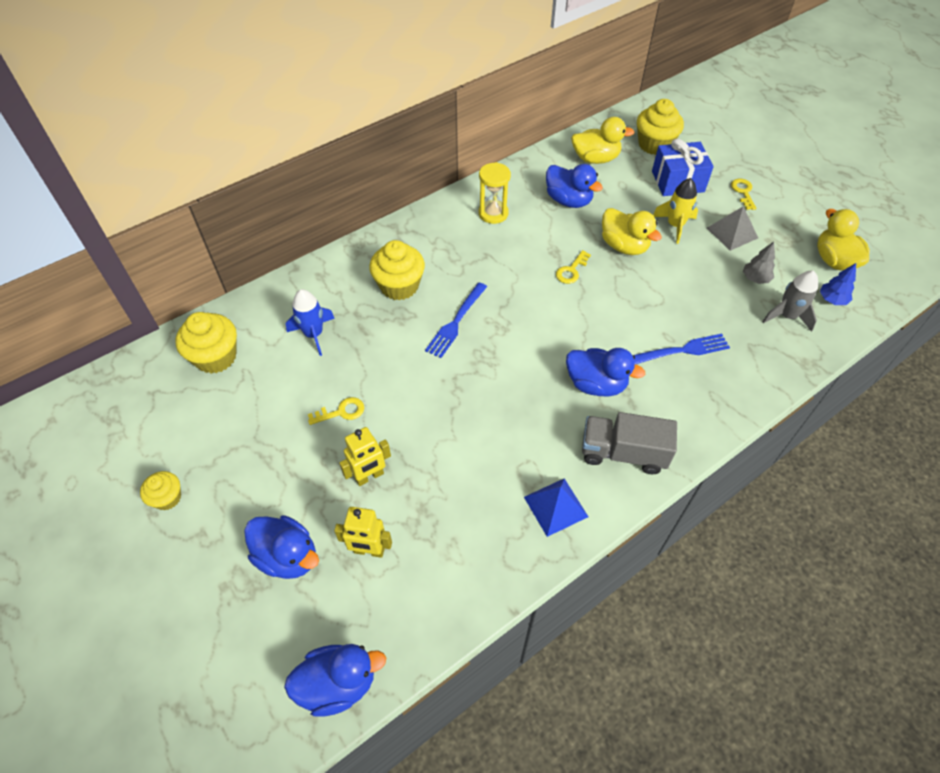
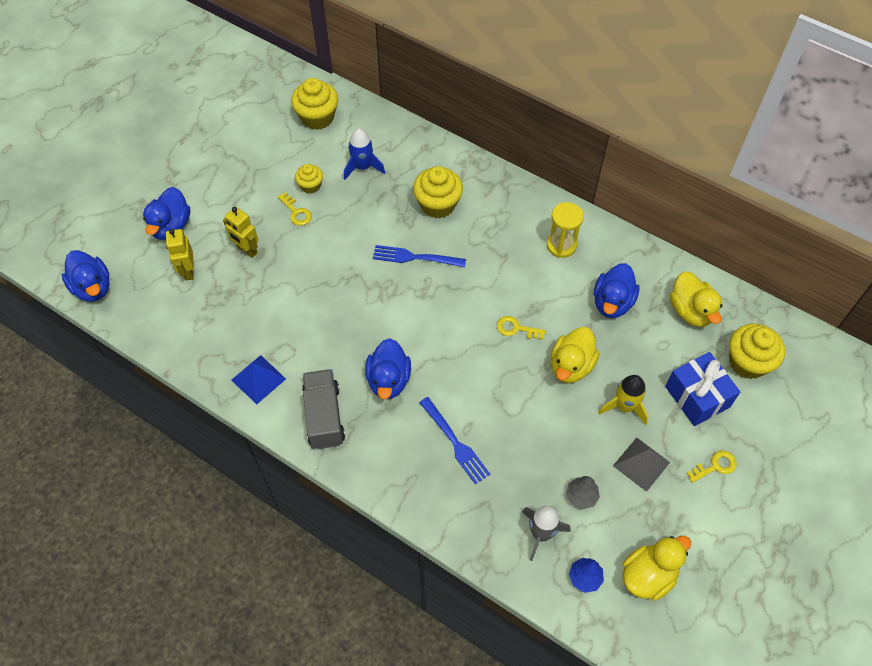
camera: 70 degrees right, 5 degrees up
yellow cupcake [140,471,181,510] -> yellow cupcake moved to [295,164,323,194]

